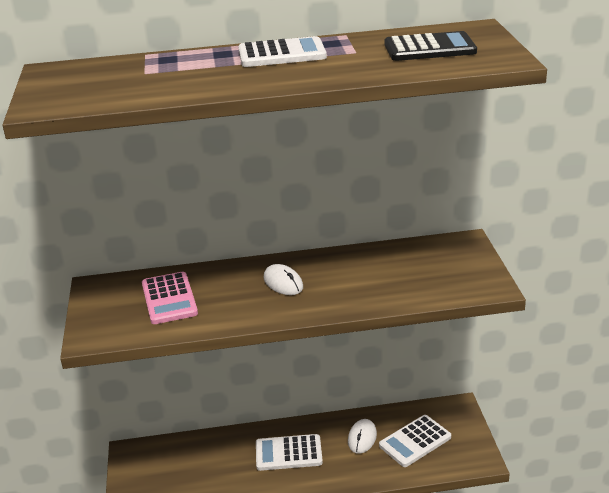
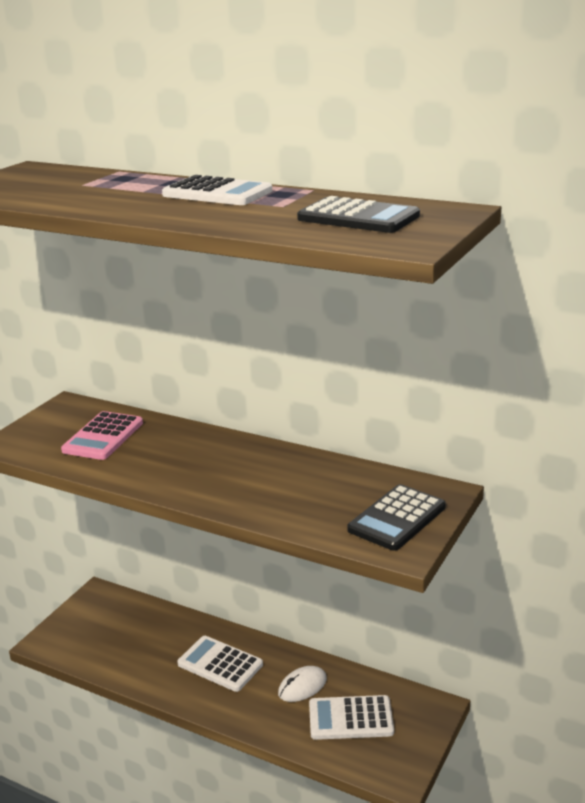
camera: 35 degrees right, 5 degrees down
white mouse [263,264,303,295] -> none
none -> black calculator [347,484,446,551]

